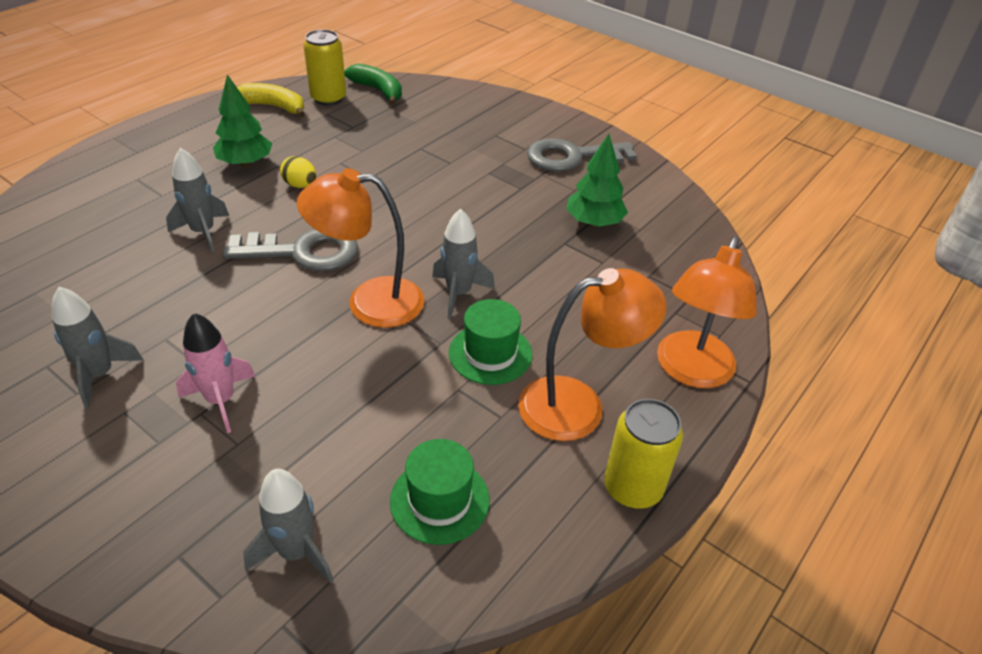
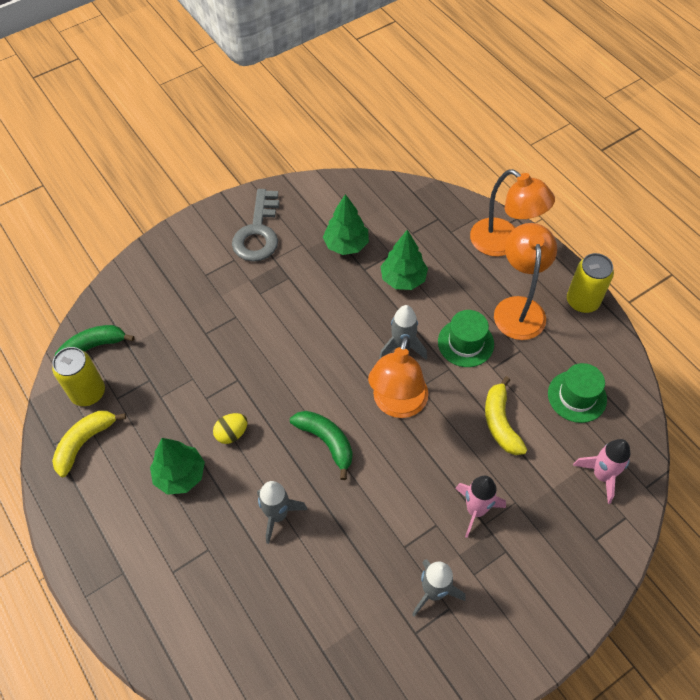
camera: 70 degrees left, 15 degrees up
grey key [223,229,358,271] -> green banana [290,411,353,480]
grey rocket [243,469,334,584] -> pink rocket [573,439,630,504]
none -> green tree [380,230,428,290]
none -> yellow banana [485,376,527,455]

